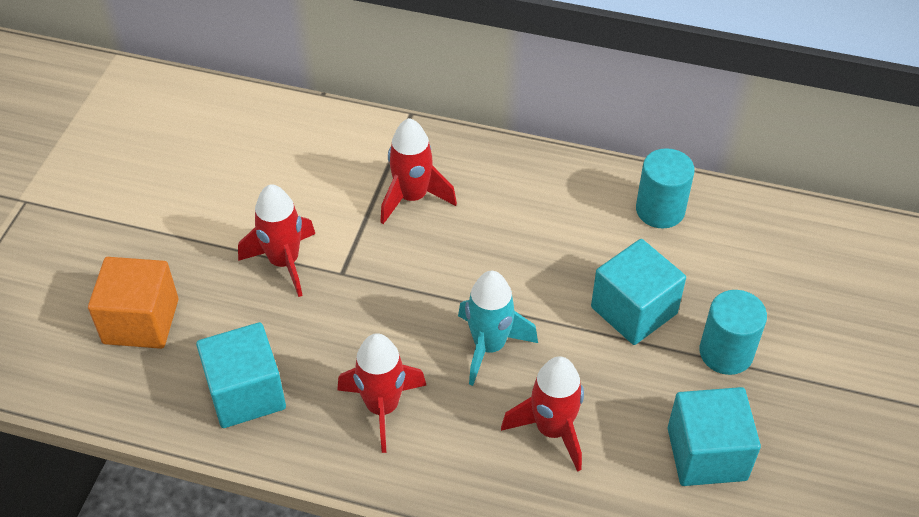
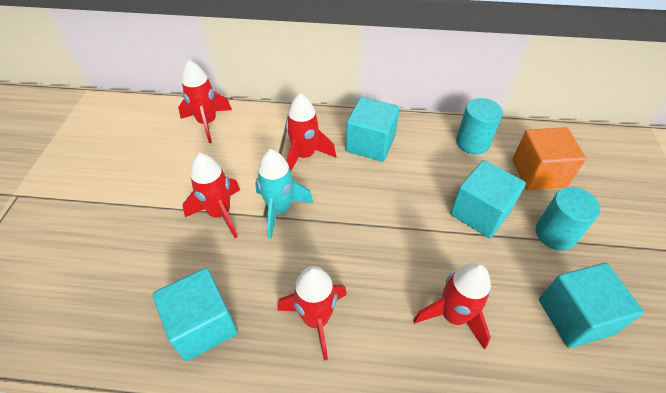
camera: 10 degrees left, 0 degrees up
orange cube [88,257,178,349] -> orange cube moved to [512,127,586,190]
turquoise rocket [458,271,538,386] -> turquoise rocket moved to [255,149,314,239]
none -> red rocket [178,60,232,143]
none -> turquoise cube [346,97,400,162]

